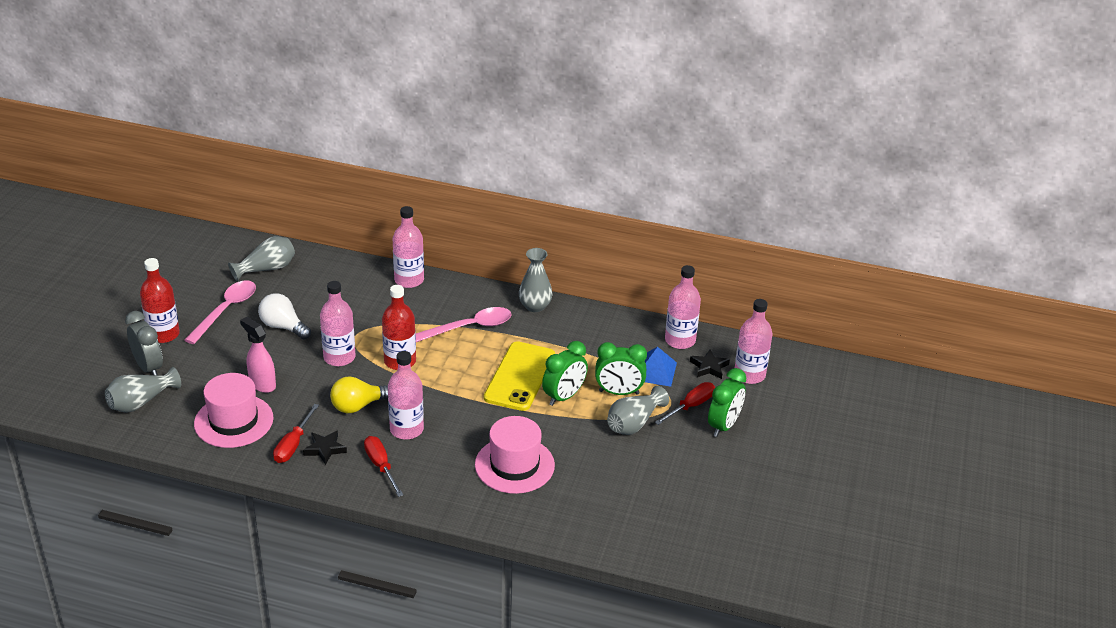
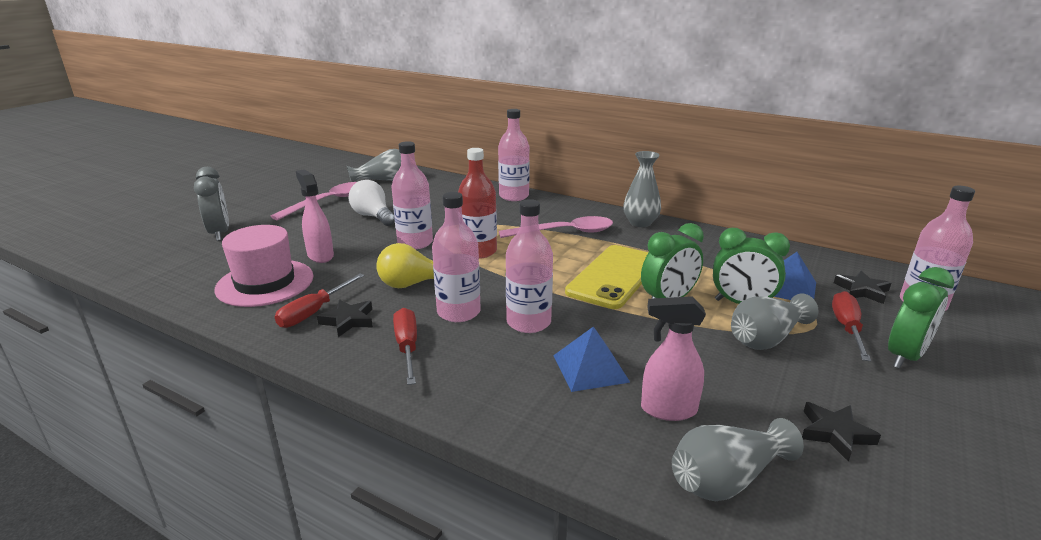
camera: 15 degrees right, 10 degrees down
grey vase [105,367,181,413] -> grey vase moved to [672,418,804,501]
red bottle [140,258,180,343] -> none
pink hat [475,416,555,494] -> blue pyramid [553,326,630,392]
red screwdriver [655,382,715,425] -> red screwdriver turned 45 degrees counterclockwise [832,291,871,361]
pink bottle [665,265,701,349] -> pink bottle moved to [506,199,553,333]
none -> pink spray bottle [641,296,706,421]
none -> black star [802,402,881,462]

